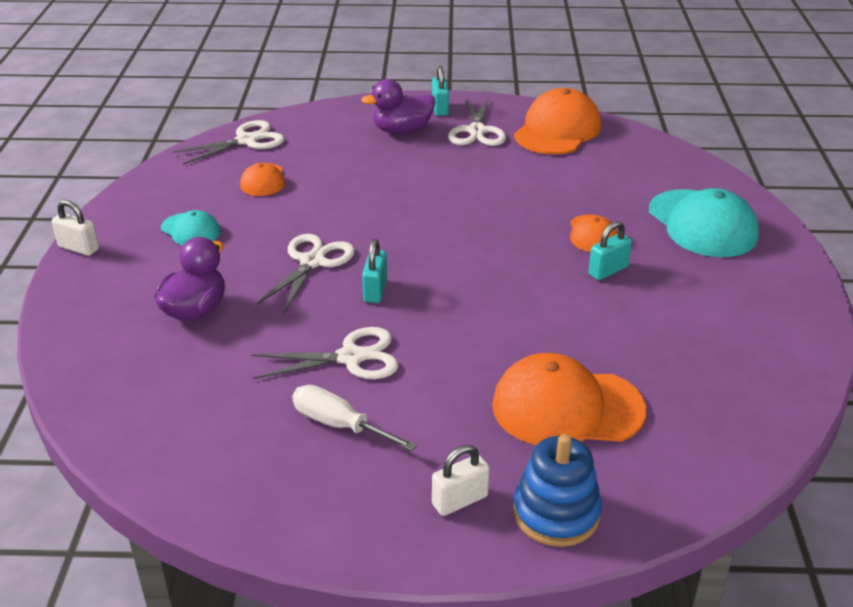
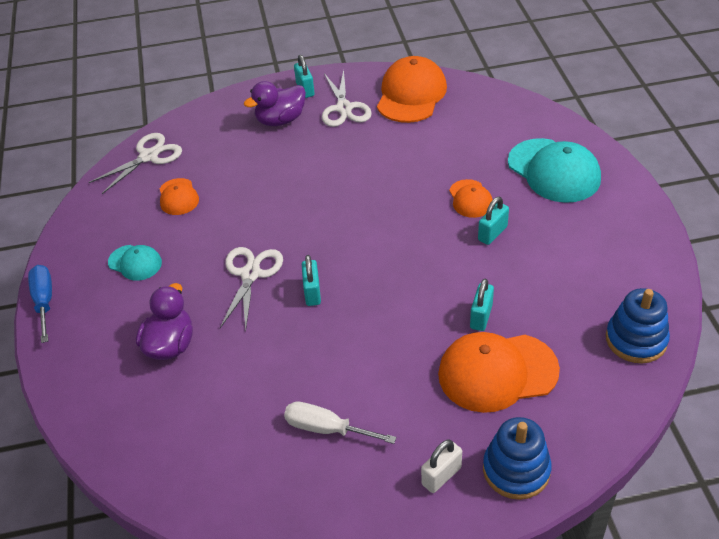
camera: 10 degrees left, 10 degrees up
white padlock [52,200,99,256] -> blue screwdriver [28,265,52,343]
white scissors [251,327,399,379] -> none
none -> turquoise padlock [470,278,494,331]
none -> blue stacking toy [606,288,670,363]

